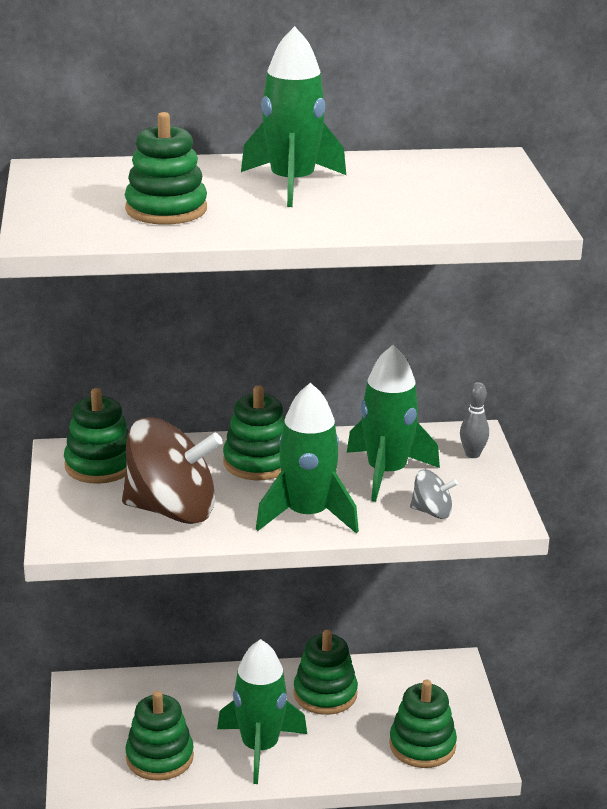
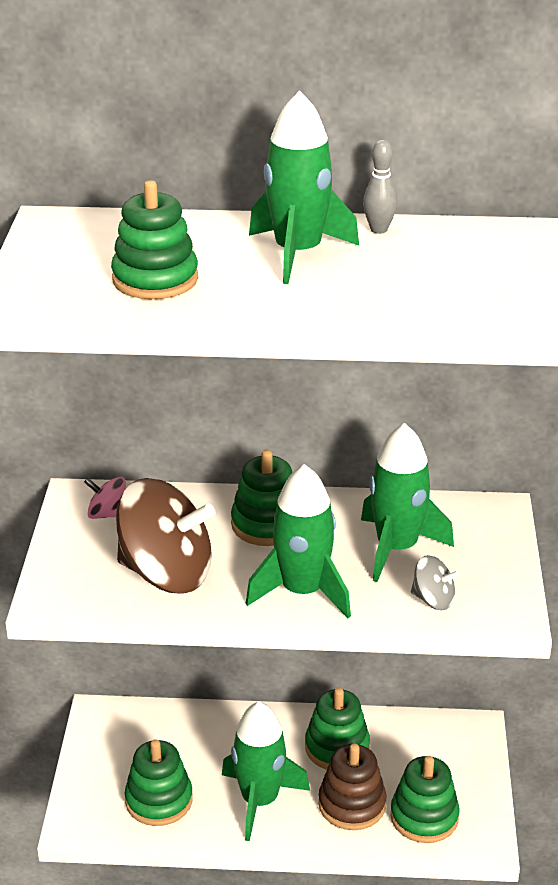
camera: 10 degrees right, 5 degrees up
green stacking toy [64,388,129,484] -> pink spinning top [84,477,126,519]
grey bowling pin [460,382,489,458] -> grey bowling pin moved to [363,140,397,234]
none -> brown stacking toy [318,743,387,830]

